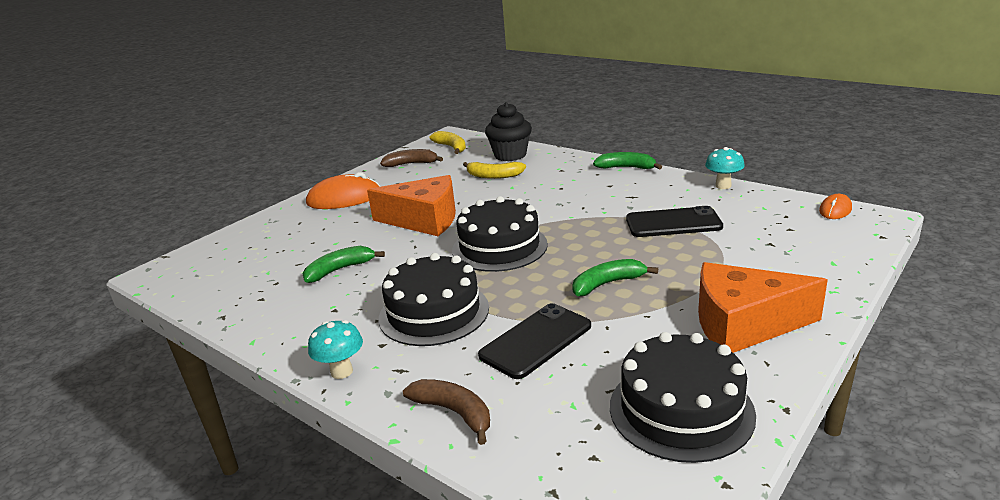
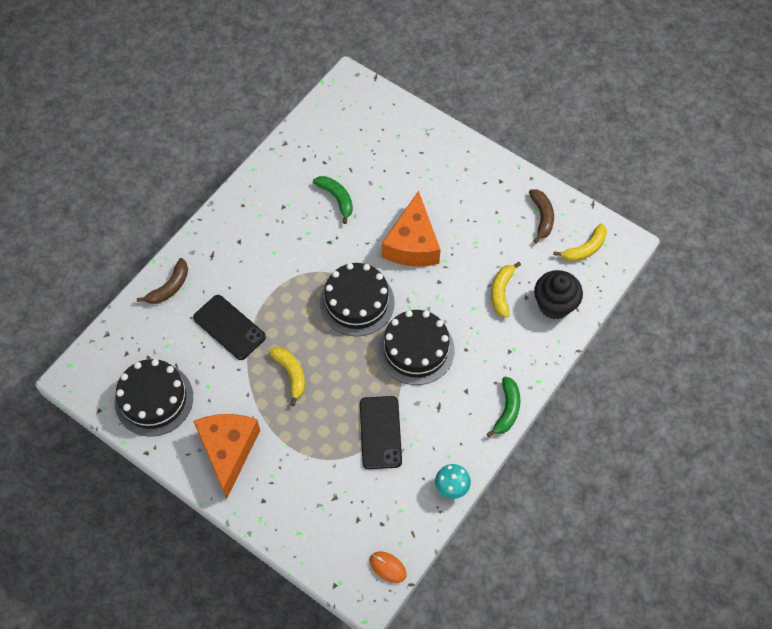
camera: 85 degrees right, 35 degrees up
orange mouse [306,172,381,209] -> none
turquoise mushroom [308,320,363,379] -> none
black cake [379,253,489,346] -> black cake moved to [378,310,455,385]
green banana [572,259,658,296] -> yellow banana [268,347,305,406]

